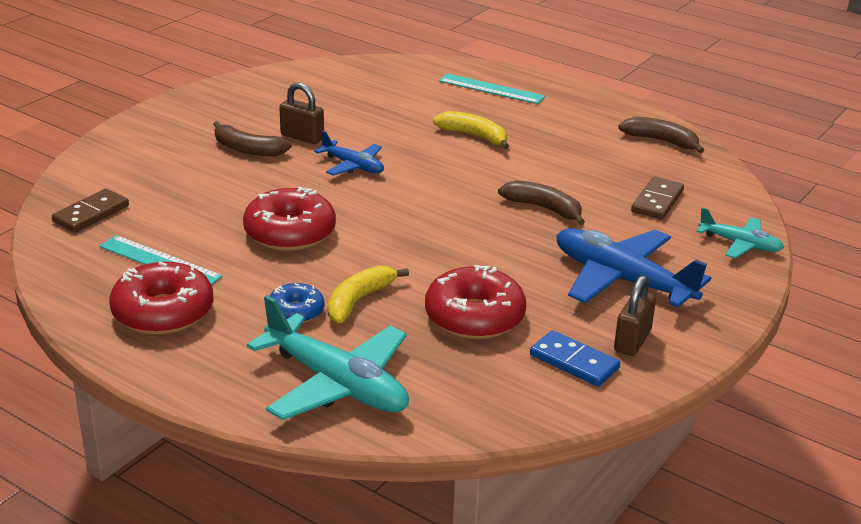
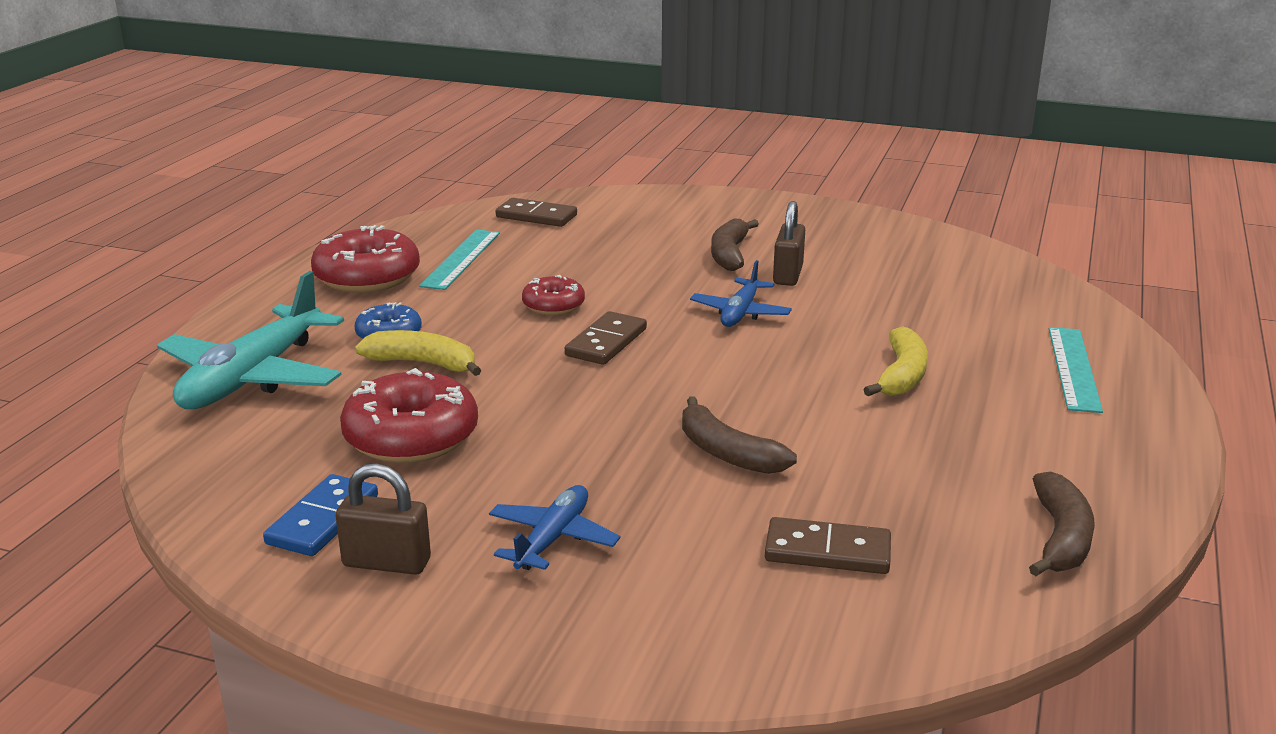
camera: 75 degrees right, 5 degrees down
red donut [243,187,336,251] -> red donut [522,275,585,315], size x0.57
brown banana [498,180,585,225] -> brown banana turned 120 degrees clockwise [682,397,797,474]
blue plane [557,228,711,308] -> blue plane [489,485,621,570], size x0.55
turquoise plane [697,207,784,258] -> none
none -> brown domino [565,311,647,365]

